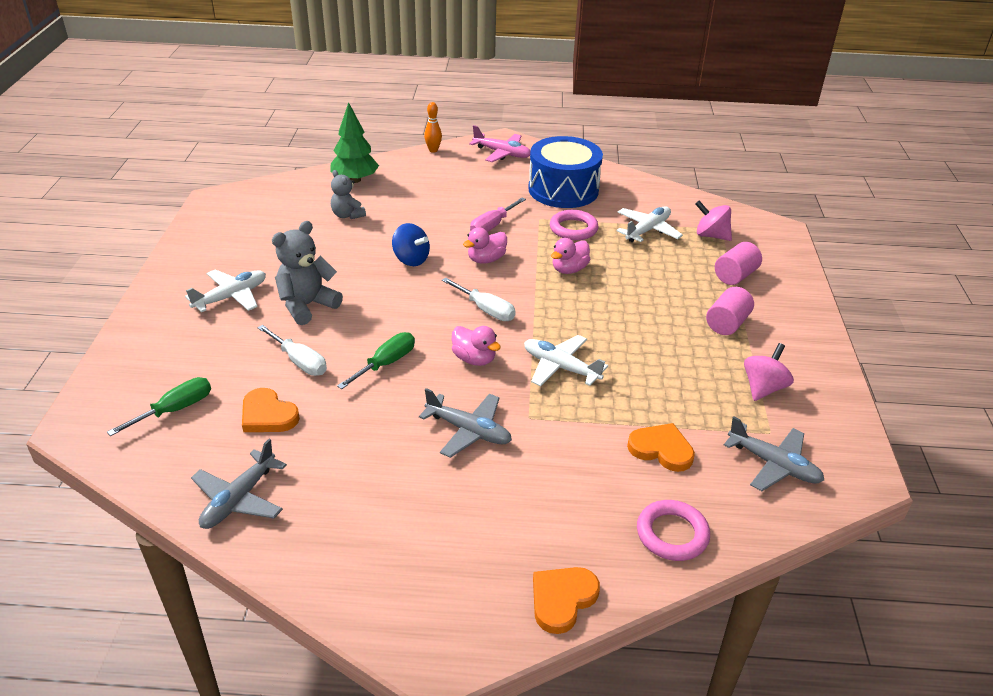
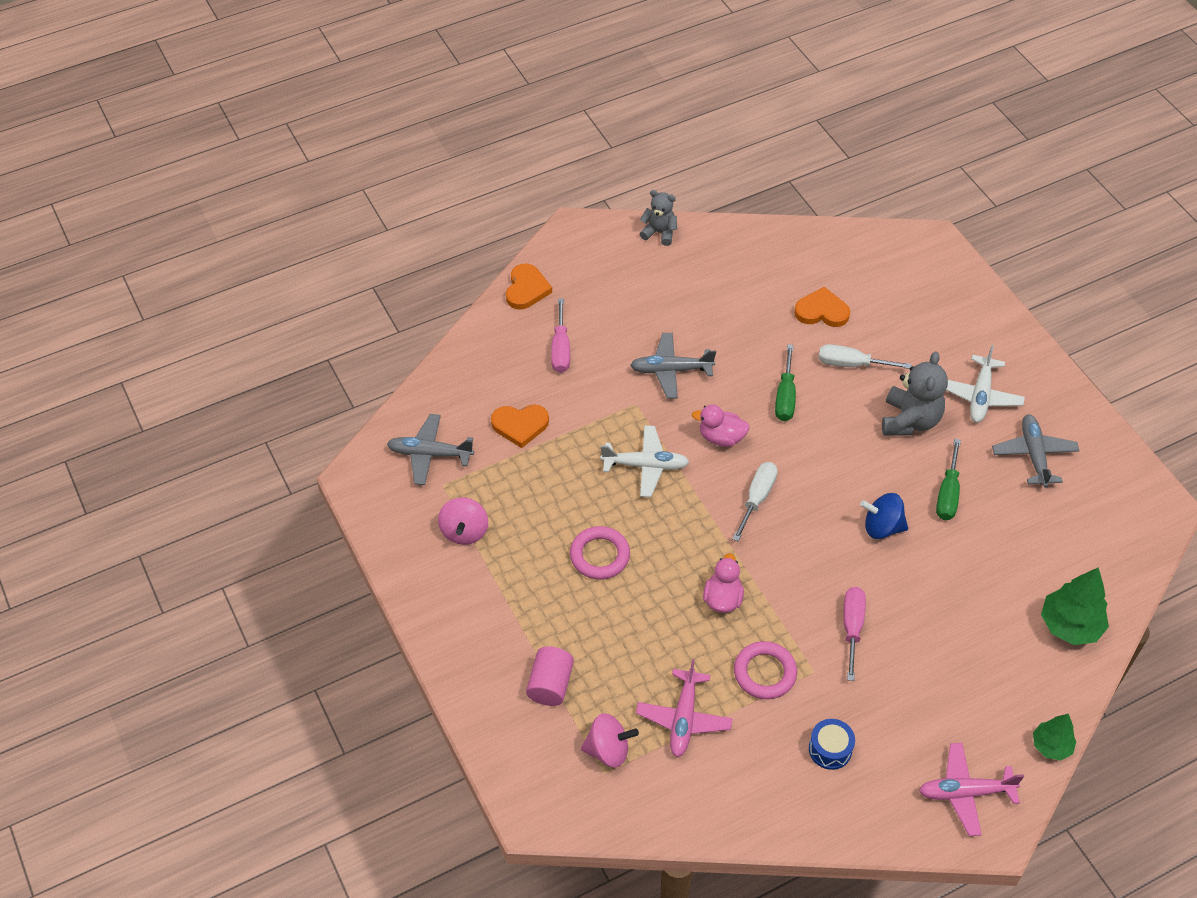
camera: 150 degrees right, 15 degrees up
green screwdriver [107,377,211,436] -> green screwdriver moved to [936,439,961,520]
grey plane [191,439,287,529] -> grey plane moved to [992,414,1080,488]
grey teddy bear [331,170,366,219] -> grey teddy bear moved to [640,190,677,246]
orange bowling pin [424,102,442,153] -> green tree [1033,714,1076,761]
white screwdriver [442,277,516,321] -> white screwdriver turned 105 degrees clockwise [733,462,778,542]
pink duck [463,227,507,263] -> none
blue drum [528,136,603,208] -> blue drum [809,719,855,770], size x0.43
white plane [616,206,683,242] -> pink plane [636,659,733,757]
pink ring [637,500,710,561] -> pink ring moved to [570,526,630,579]
pink cylinder [706,287,754,335] -> none
none -> pink screwdriver [551,298,570,373]

